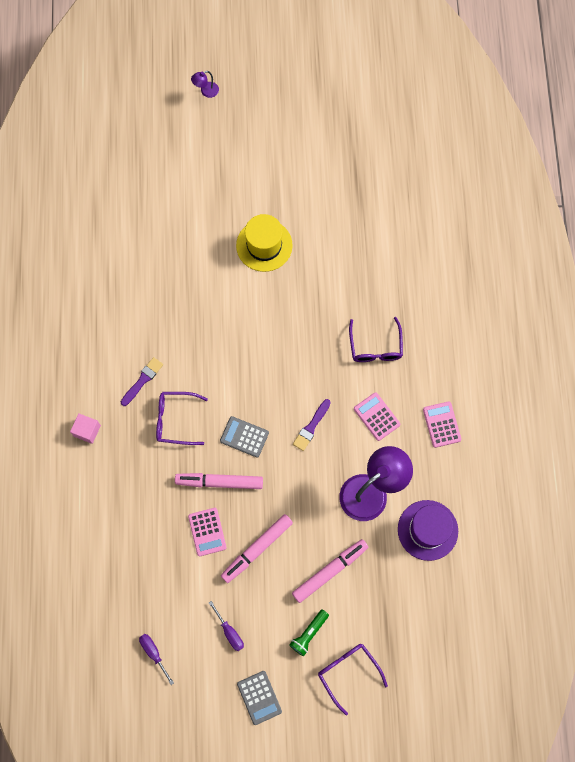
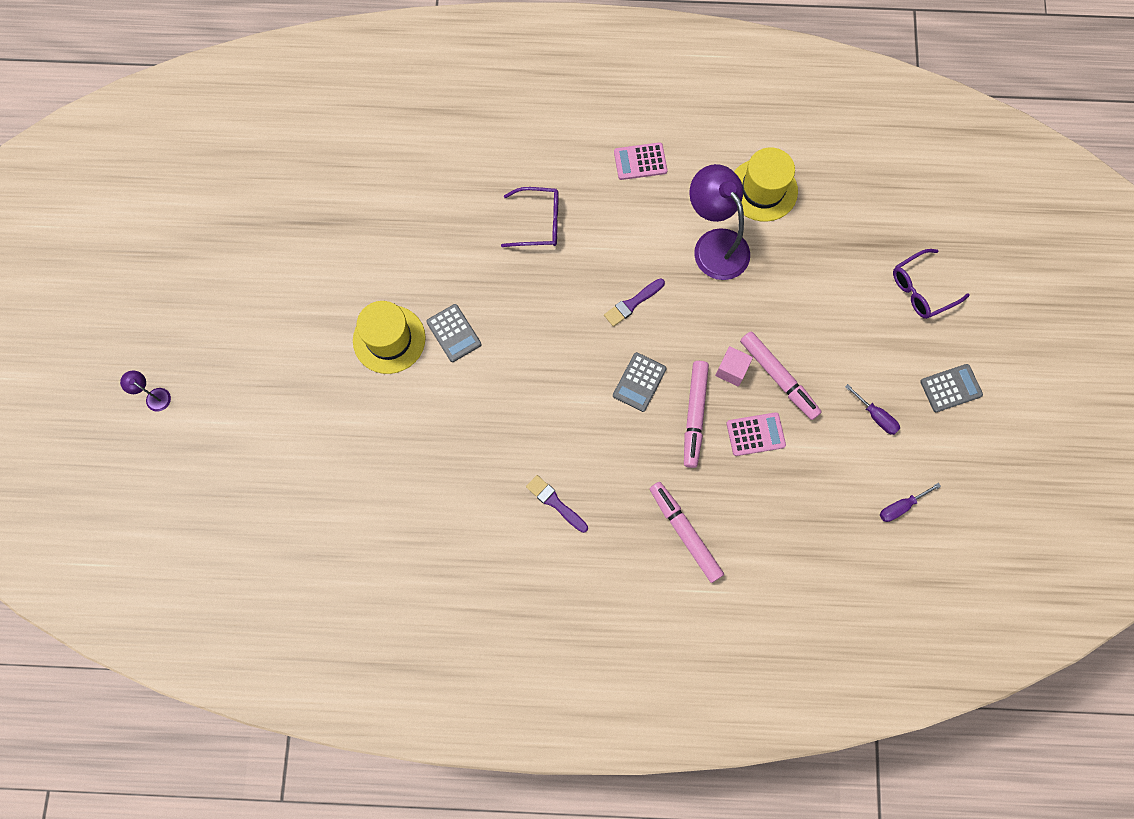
camera: 85 degrees left, 0 degrees up
pink cube [70,413,101,444] -> pink cube moved to [715,346,753,386]
purple glasses [156,392,208,445] -> none
purple lamp [191,71,219,98] -> purple lamp turned 150 degrees clockwise [120,371,171,412]
purple screwdriver [209,601,244,651] -> purple screwdriver turned 75 degrees clockwise [845,384,900,435]
green flashlight [289,609,329,656] -> none
pink marker [292,539,368,603] -> pink marker moved to [650,482,724,583]
purple brush [293,399,331,451] -> purple brush turned 105 degrees clockwise [604,278,665,327]
pink calculator [354,392,401,441] -> none
purple hat [398,500,458,561] -> yellow hat [734,147,798,222]
none -> grey calculator [426,304,481,362]

